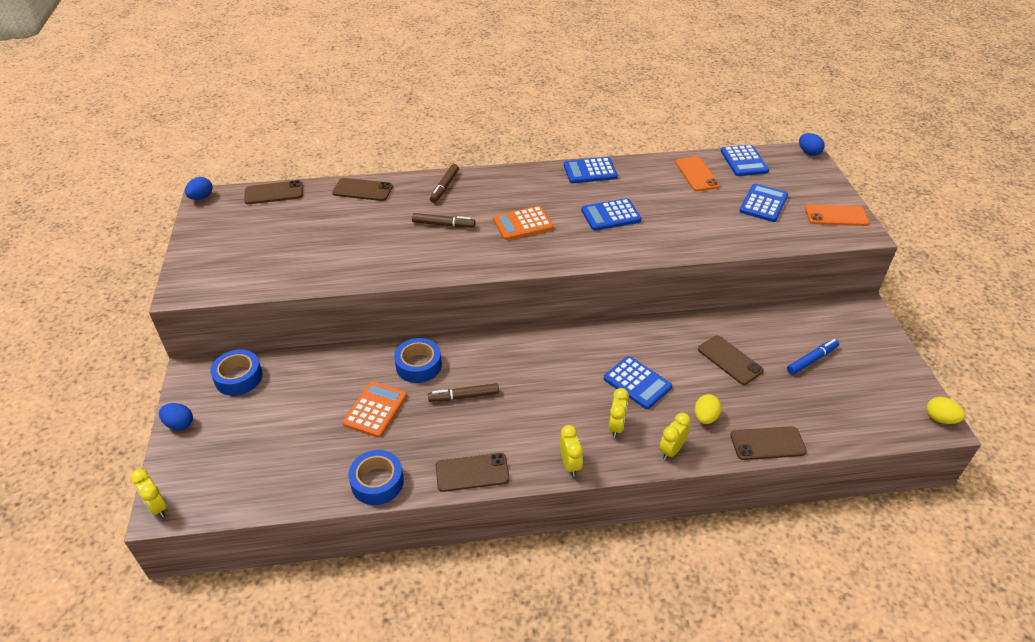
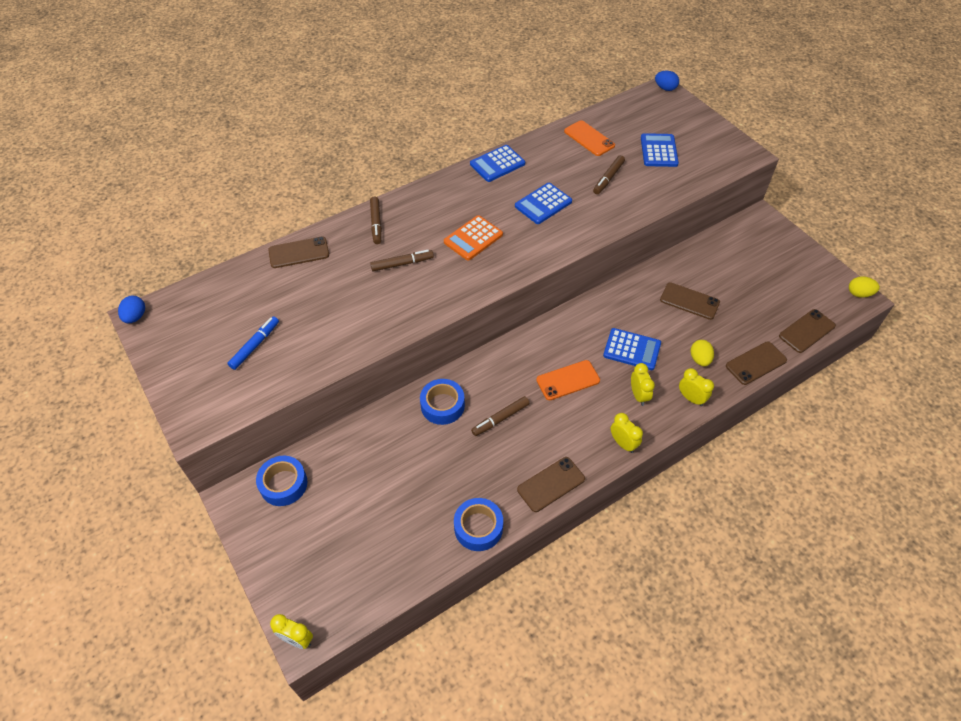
camera: 25 degrees left, 10 degrees up
blue egg [159,403,193,430] -> none
brown phone [244,180,303,204] -> brown phone moved to [779,309,836,353]
orange calculator [343,381,407,438] -> none
yellow clock [659,413,691,460] -> yellow clock turned 120 degrees clockwise [679,368,714,406]
blue calculator [721,145,769,176] -> none
blue marker [787,339,839,375] -> blue marker moved to [227,316,279,370]
orange phone [805,204,869,226] -> orange phone moved to [536,360,600,400]
none -> brown marker [593,155,625,194]

